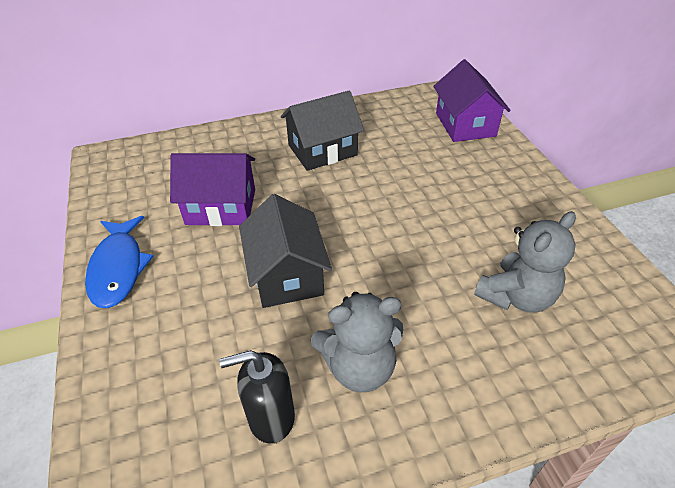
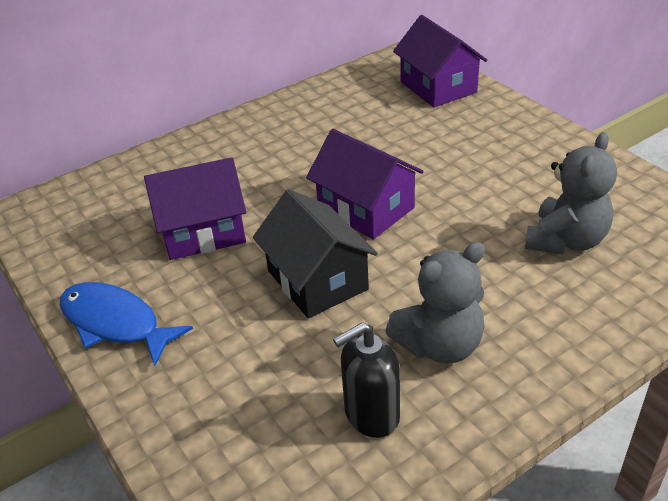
camera: 15 degrees left, 5 degrees down
blue fish [85,216,153,308] -> blue fish turned 150 degrees clockwise [60,282,193,366]
black house [281,91,364,171] -> none
none -> purple house [306,129,424,239]

